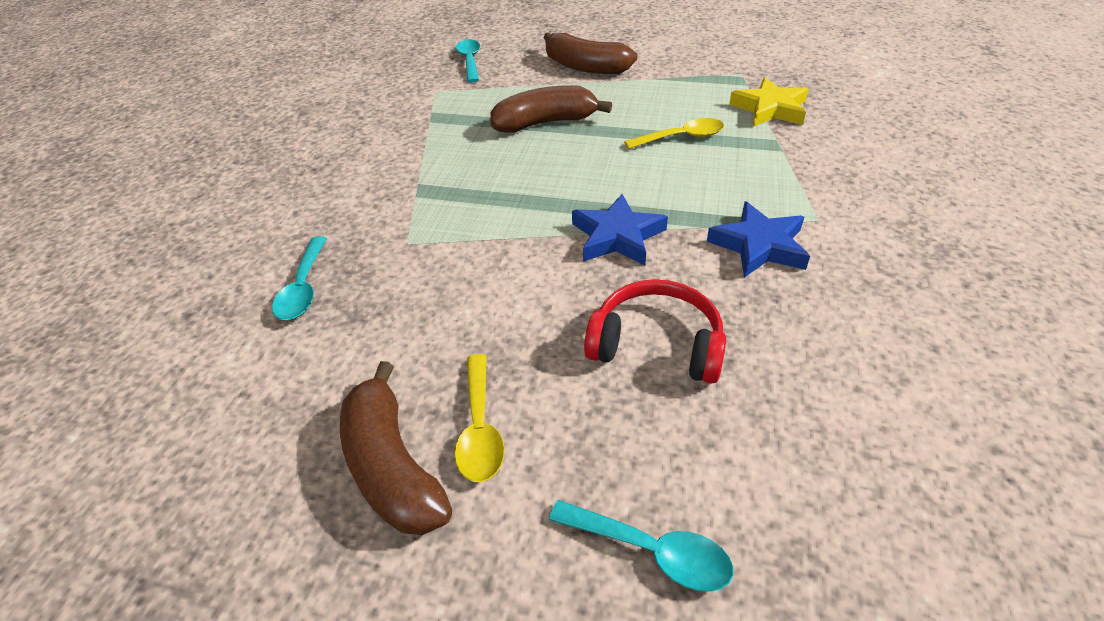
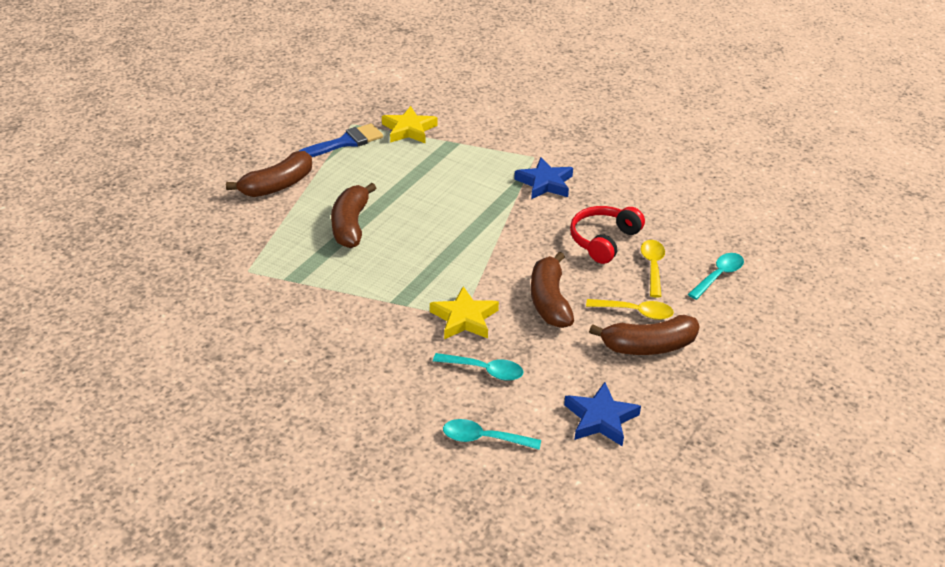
camera: 75 degrees left, 5 degrees down
turquoise spoon [456,39,480,83] -> turquoise spoon moved to [443,419,541,450]
blue star [572,194,668,265] -> blue star moved to [564,382,641,446]
yellow spoon [624,118,724,149] -> yellow spoon moved to [641,240,665,298]
none -> blue brush [299,123,383,157]
none -> yellow star [430,286,499,339]
none -> brown banana [531,252,574,328]

